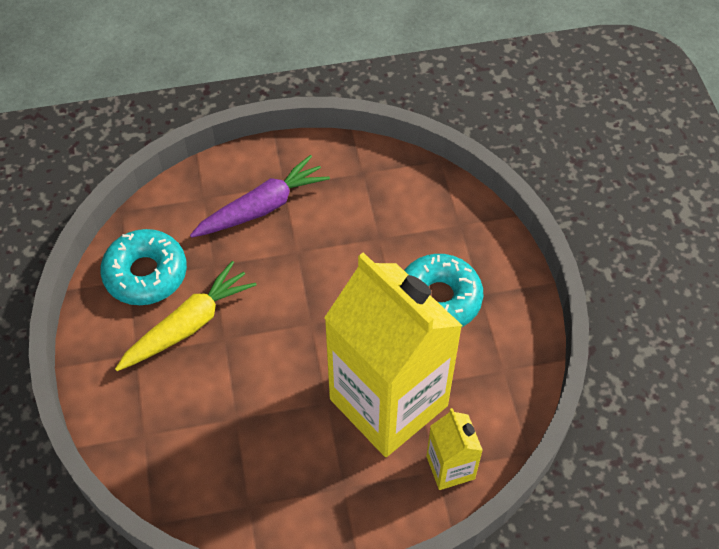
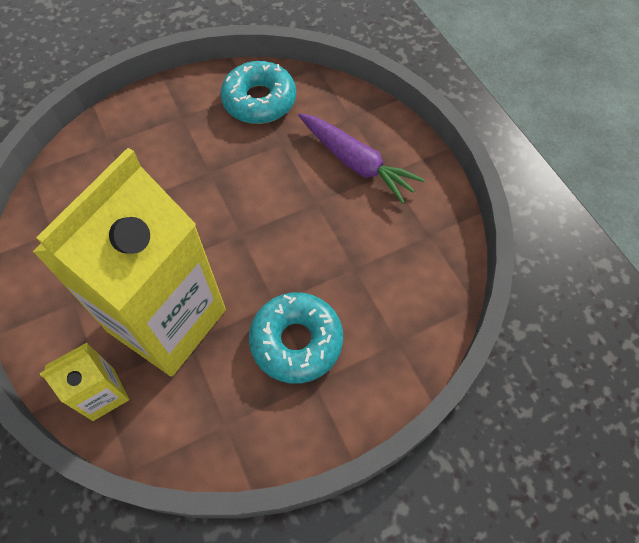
camera: 75 degrees right, 5 degrees up
yellow carrot [115,261,256,371] -> none

